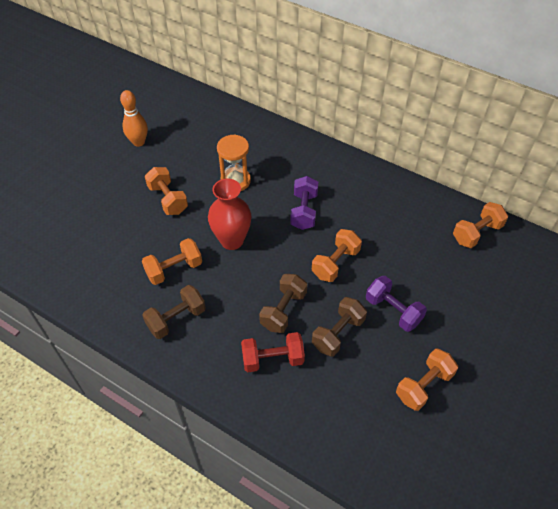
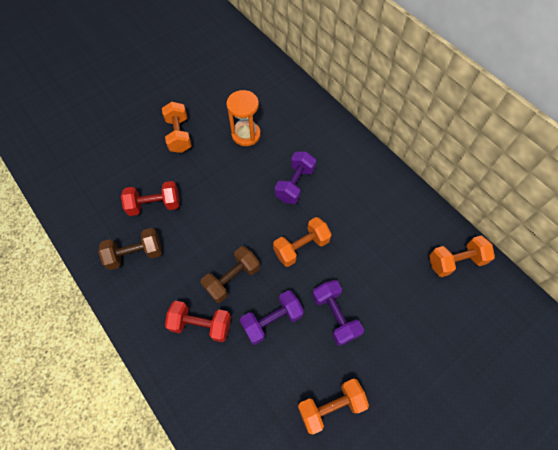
camera: 20 degrees right, 10 degrees up
orange bowling pin [120,90,148,147] -> none
orange dumbbell [142,238,202,285] -> red dumbbell [121,181,180,216]
red vase [208,178,251,250] -> none
brown dumbbell [312,297,367,357] -> purple dumbbell [240,290,304,345]

